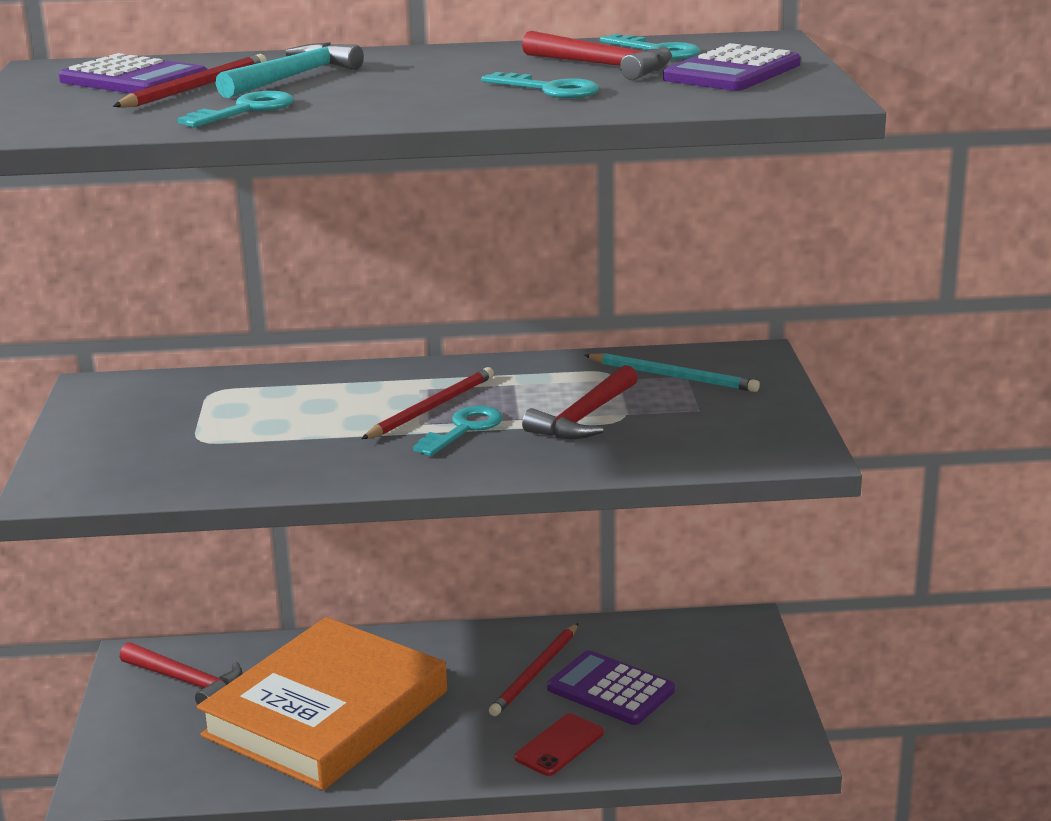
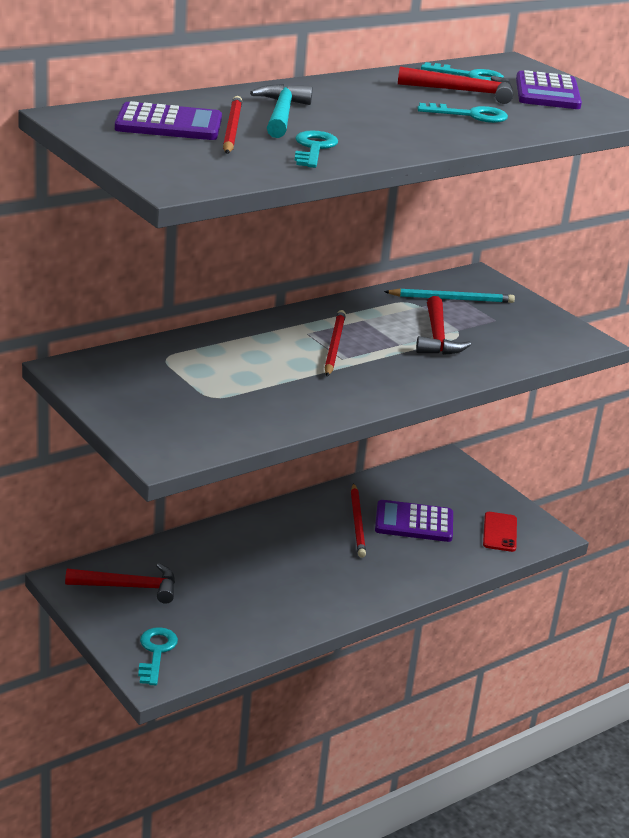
camera: 35 degrees left, 5 degrees up
orange book [197,617,447,791] -> none
turquoise key [413,406,503,456] -> turquoise key moved to [138,627,178,685]
red phone [514,714,604,776] -> red phone moved to [483,512,517,552]

